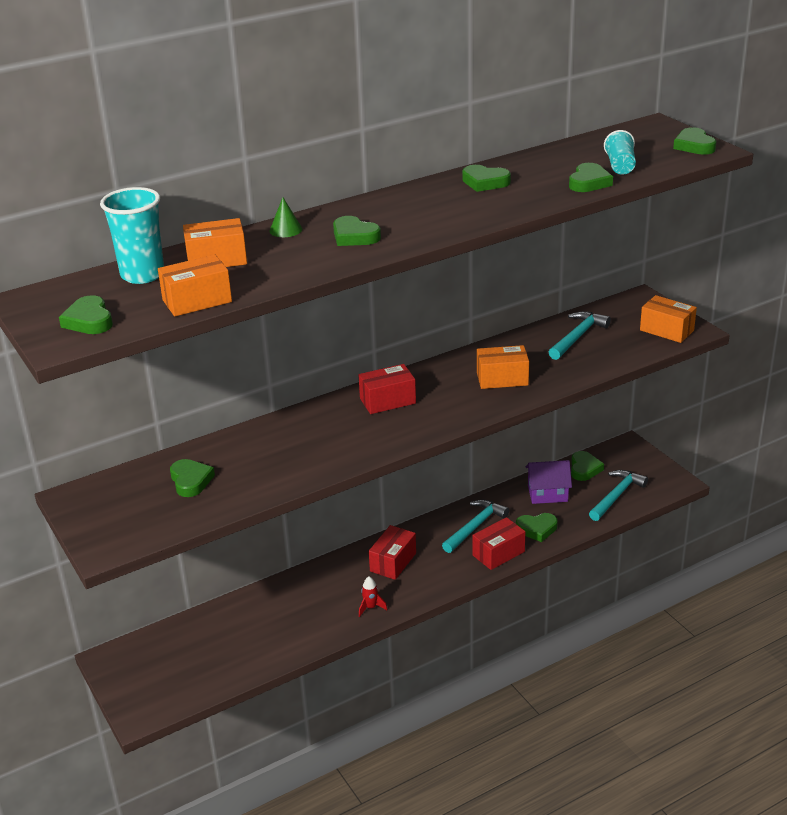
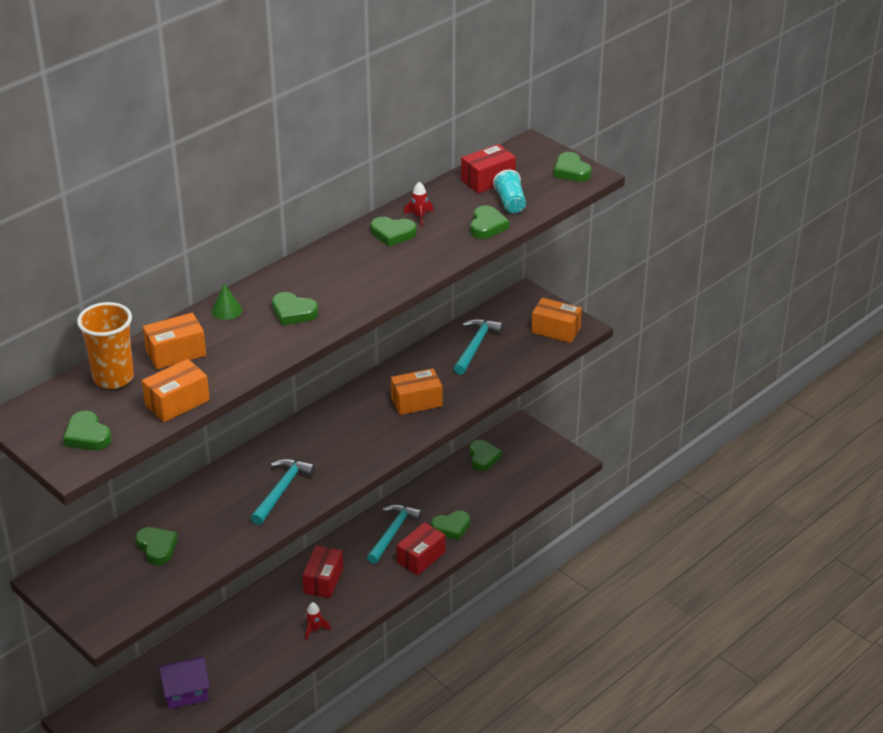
camera: 15 degrees left, 5 degrees up
turquoise cup [100,187,164,284] -> orange cup [77,302,134,389]
red box [359,364,416,414] -> red box moved to [461,144,516,194]
purple house [526,460,572,504] -> purple house moved to [158,657,210,709]
turquoise hammer [589,470,648,521] -> turquoise hammer moved to [251,458,316,525]
none -> red rocket [404,182,433,227]

